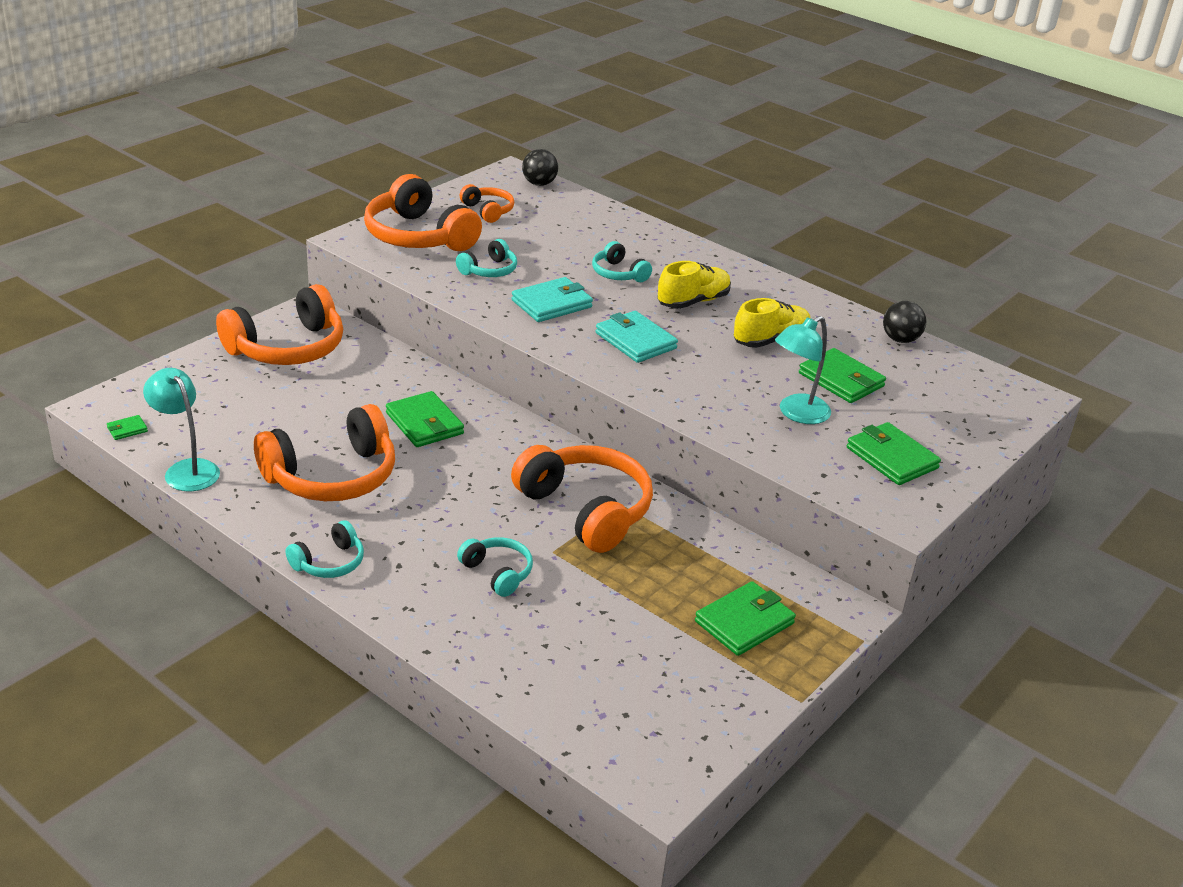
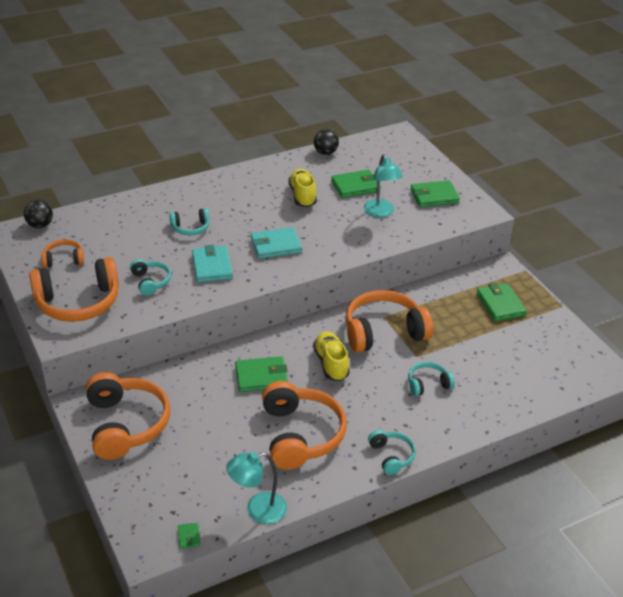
camera: 65 degrees left, 5 degrees up
yellow shoe [657,261,731,309] -> yellow shoe moved to [313,331,350,381]

